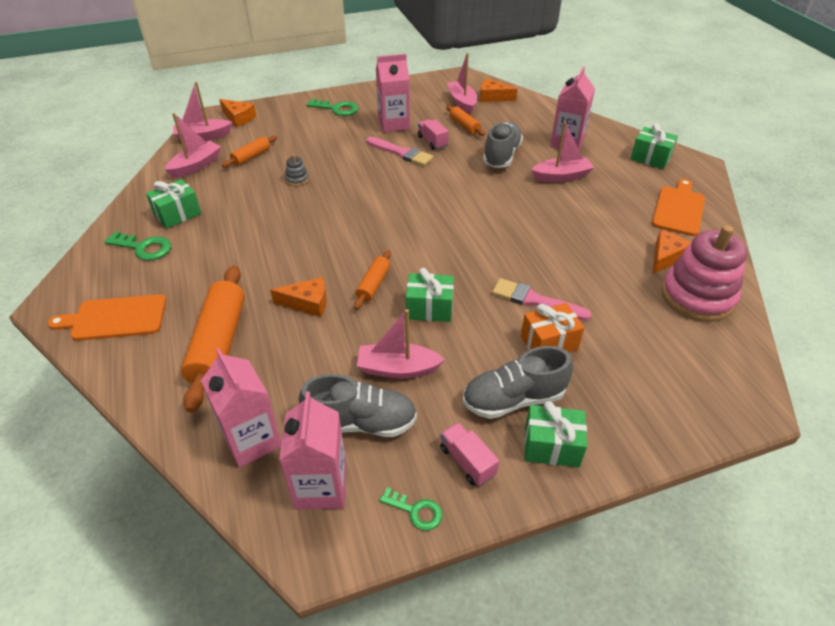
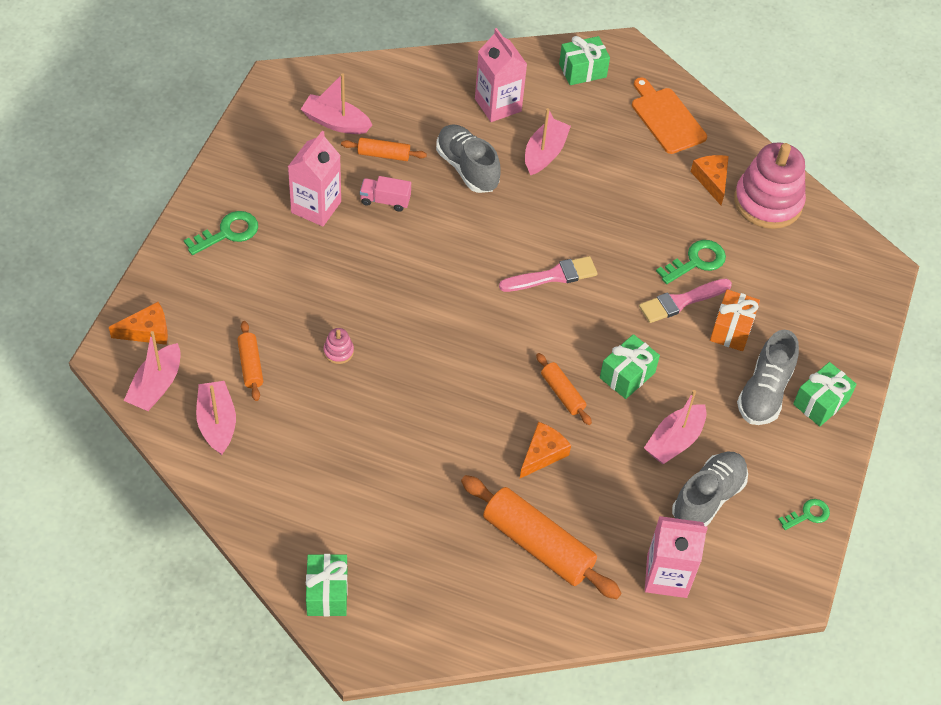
camera: 55 degrees left, 10 degrees up
orange cutting board [48,294,166,341] -> none
green key [104,231,171,261] -> green key moved to [656,240,726,284]
green gift [146,179,201,228] -> green gift moved to [306,554,348,617]
pink carton [279,392,347,510] -> none
grey stacking toy [285,154,309,186] -> pink stacking toy [324,328,354,364]
pink brush [366,137,434,166] -> pink brush moved to [499,256,597,292]
pink truck [440,422,499,486] -> none
orange cheese [480,78,517,102] -> none

